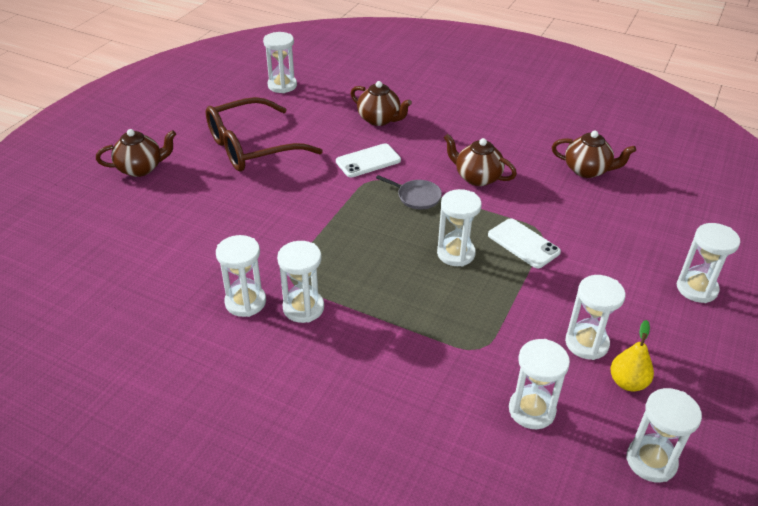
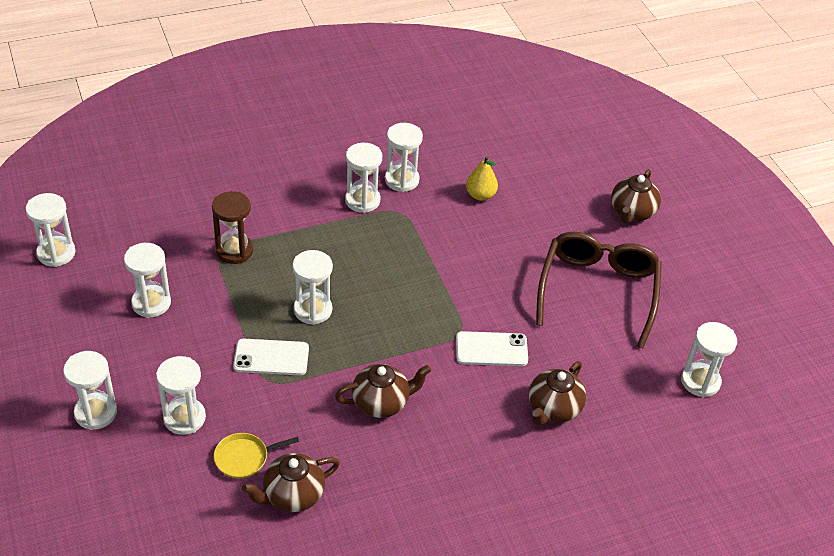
camera: 130 degrees right, 5 degrees up
white phone [336,143,401,177] -> white phone turned 75 degrees clockwise [456,331,528,366]
brown teapot [351,81,412,126] -> brown teapot turned 45 degrees counterclockwise [529,361,586,425]
grey pan [376,175,442,209] -> none
white hourglass [509,339,570,429] -> white hourglass moved to [156,356,206,435]
yellow pear [610,320,654,391] -> yellow pear moved to [466,156,498,201]
none -> brown hourglass [212,191,253,264]
none -> yellow pan [214,433,299,479]

